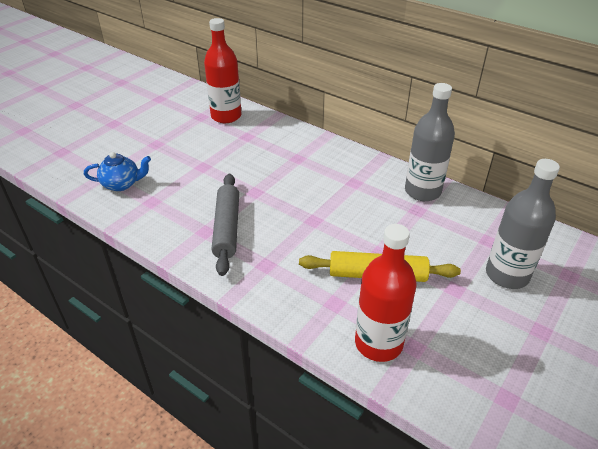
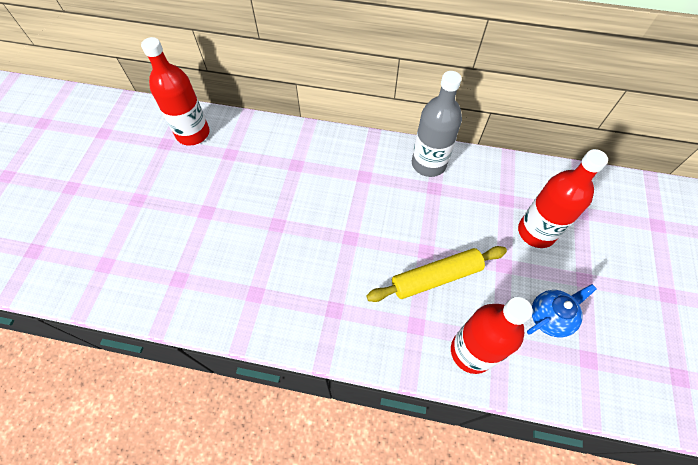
camera: 25 degrees left, 20 degrees up
blue teapot [84,152,151,191] -> blue teapot moved to [527,284,597,337]
grey rolling pin [212,174,239,276] -> none
grey bottle [486,159,560,289] -> red bottle [518,149,608,248]

